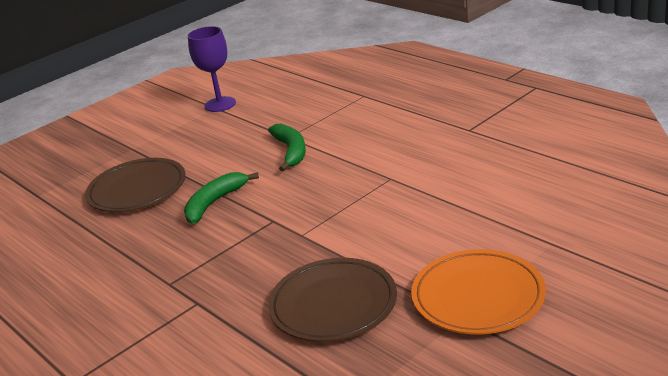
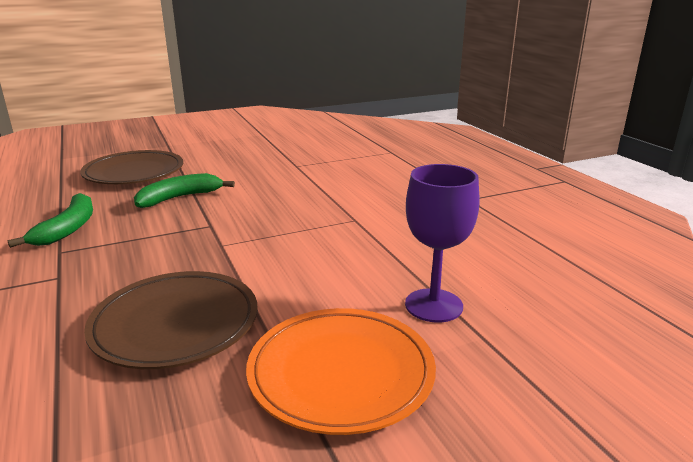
camera: 15 degrees right, 5 degrees down
purple goblet [188,26,236,112] -> purple goblet moved to [405,164,480,323]
green banana [268,124,306,171] -> green banana moved to [7,193,93,248]

